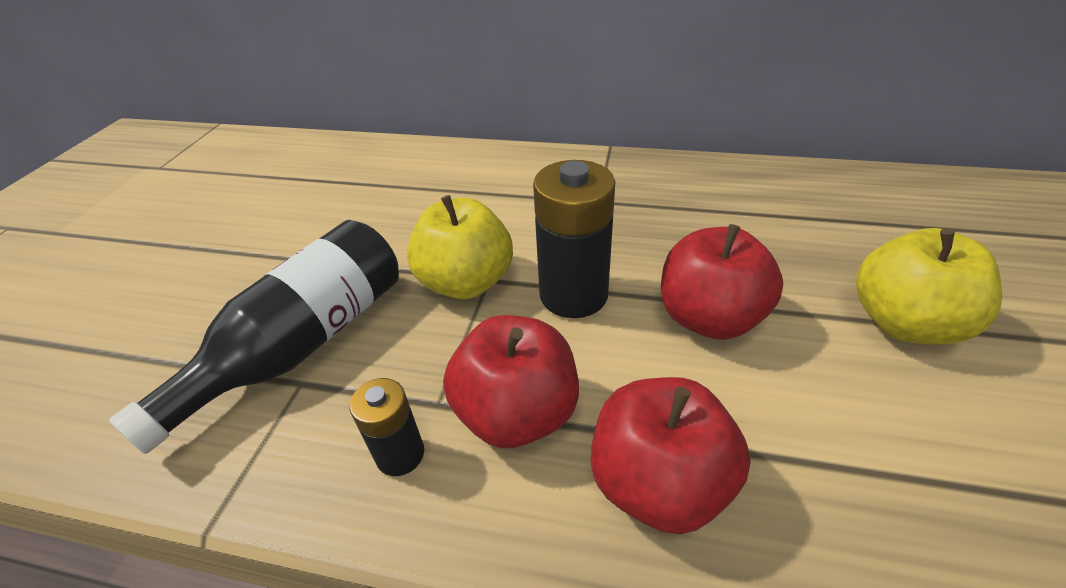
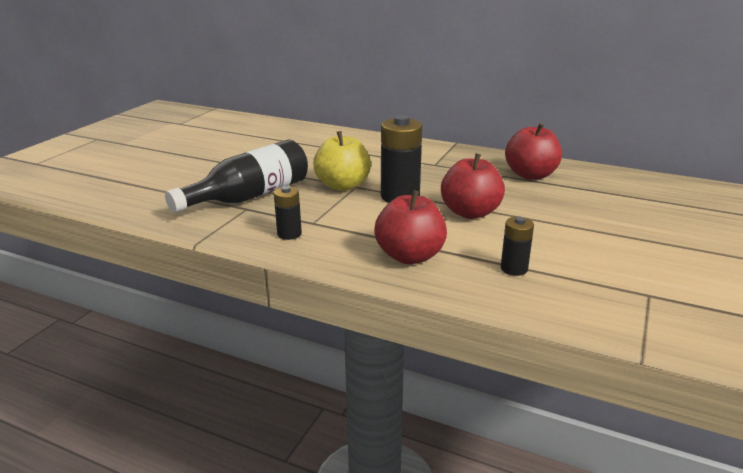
camera: 10 degrees right, 15 degrees down
red apple [443,315,579,448] -> red apple moved to [505,123,562,180]
yellow apple [856,228,1002,345] -> none
none -> black battery [501,217,534,276]

